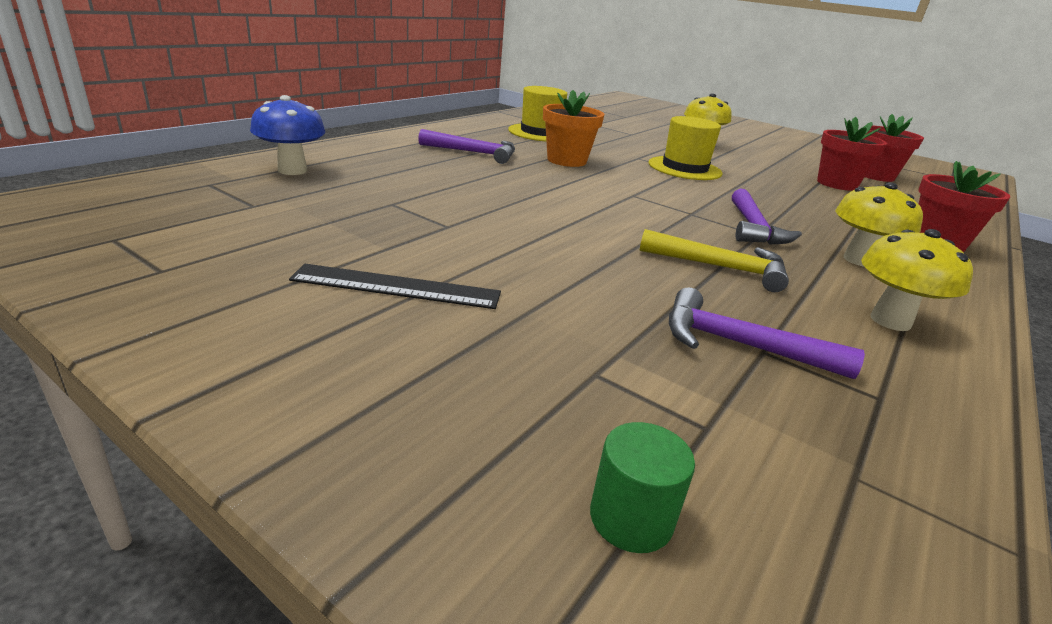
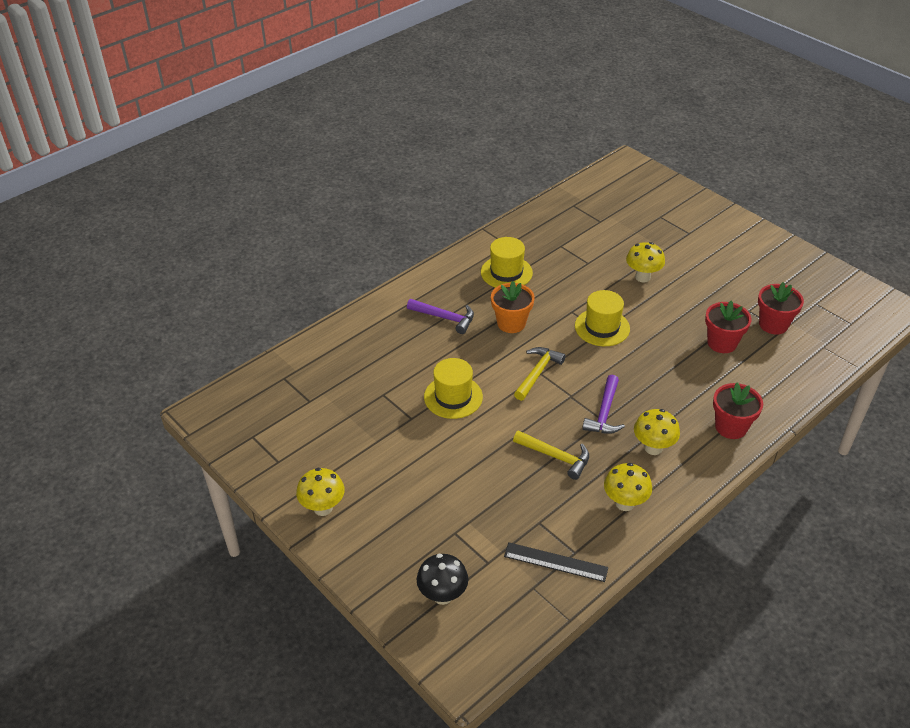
camera: 15 degrees right, 15 degrees up
blue mushroom [250,95,325,175] -> none
black ruler [289,264,501,309] -> black ruler moved to [504,542,608,582]
green cylinder [590,422,695,553] -> black mushroom [417,554,468,605]
purple hammer [669,288,865,379] -> none
none -> yellow mushroom [296,468,345,516]
none -> yellow hat [424,358,483,419]
none -> yellow hammer [514,347,566,401]

